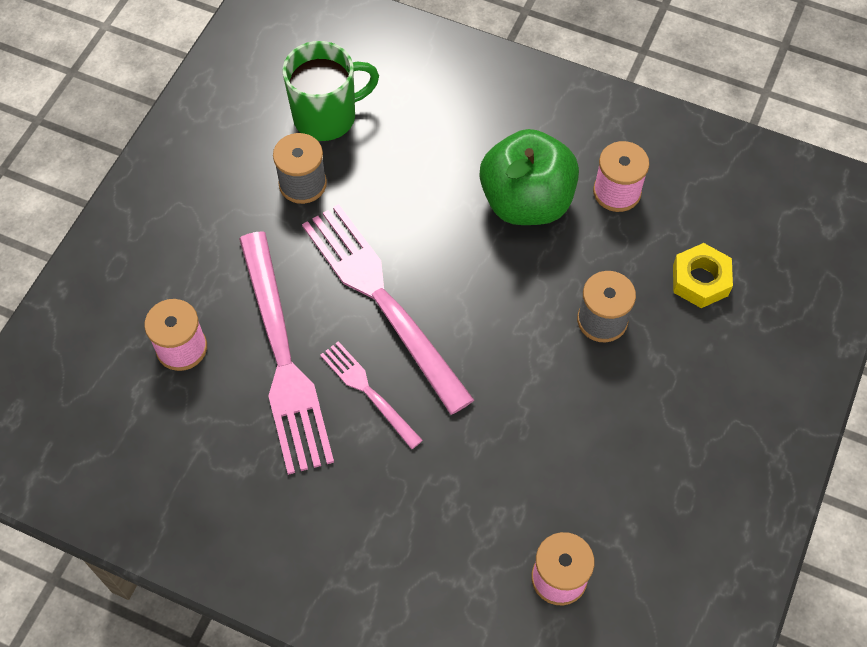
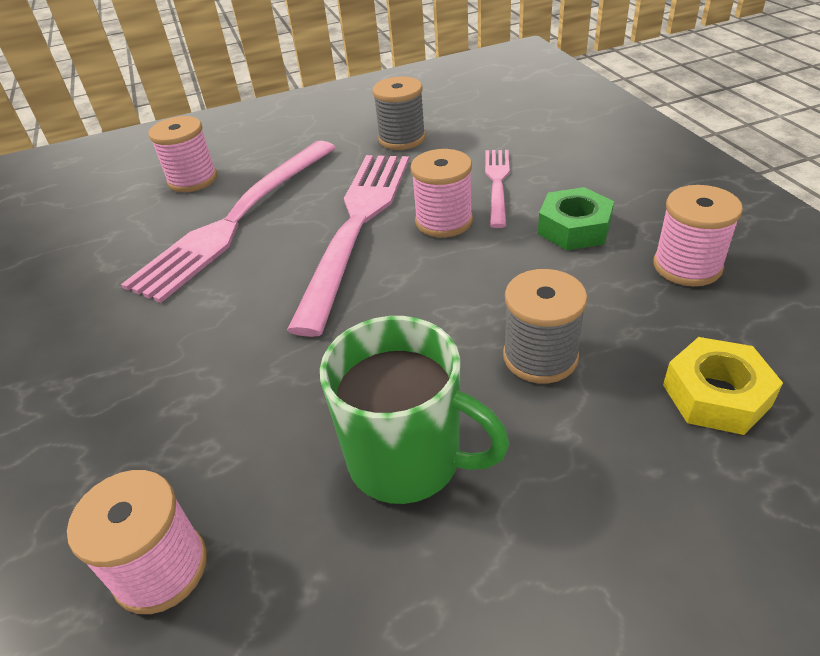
camera: 50 degrees right, 20 degrees down
green mug [283,41,379,141] -> green mug moved to [320,316,510,504]
pink fork [320,341,423,449] -> pink fork moved to [485,150,509,228]
green apple [480,129,579,225] -> green nut [538,187,614,250]
none -> pink spool [410,149,473,237]

